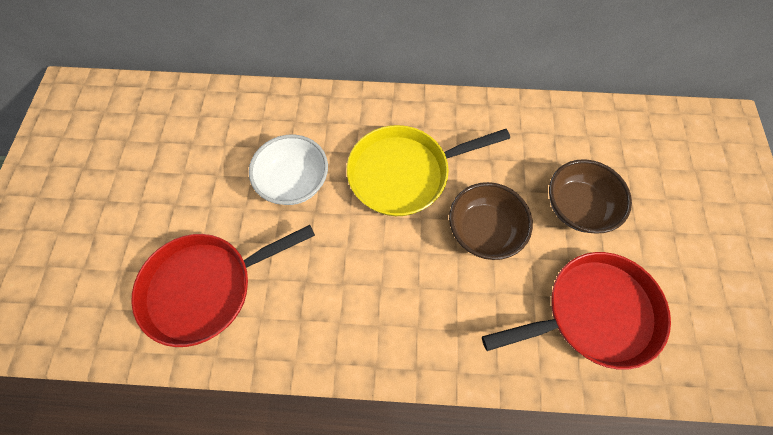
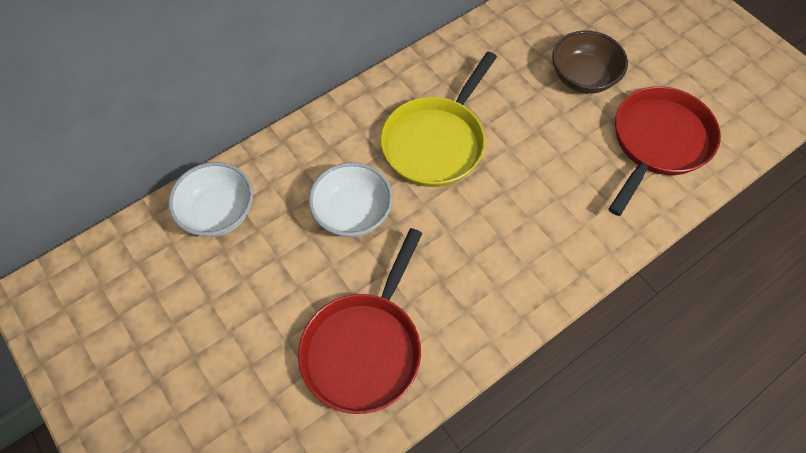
camera: 40 degrees left, 5 degrees down
brown bowl [449,182,533,260] -> none
none -> white bowl [168,162,253,237]

